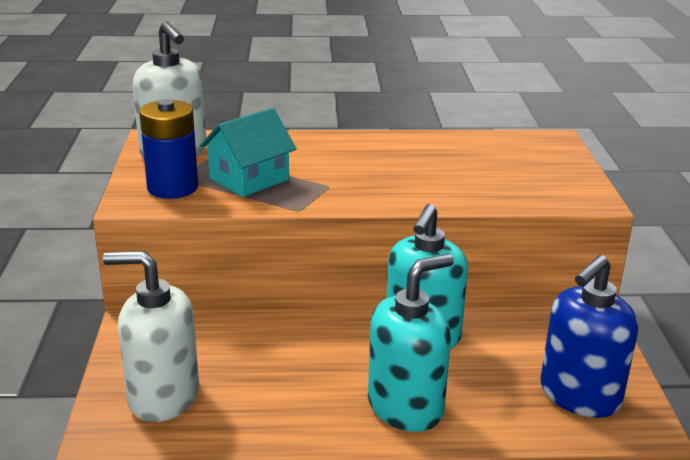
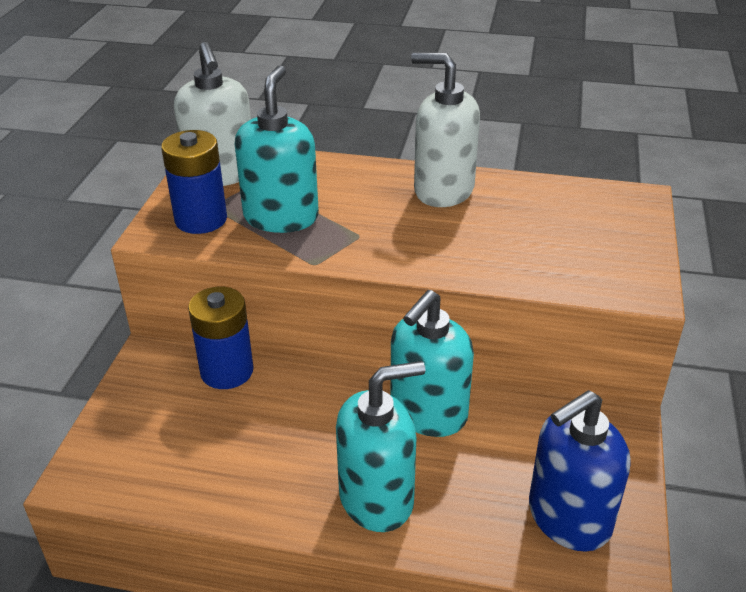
camera: 15 degrees right, 10 degrees up
white soap dispenser [103,251,199,422] -> white soap dispenser moved to [411,53,480,207]
turquoise house [200,108,297,197] -> turquoise soap dispenser [235,65,319,233]
none -> blue battery [188,287,253,389]

